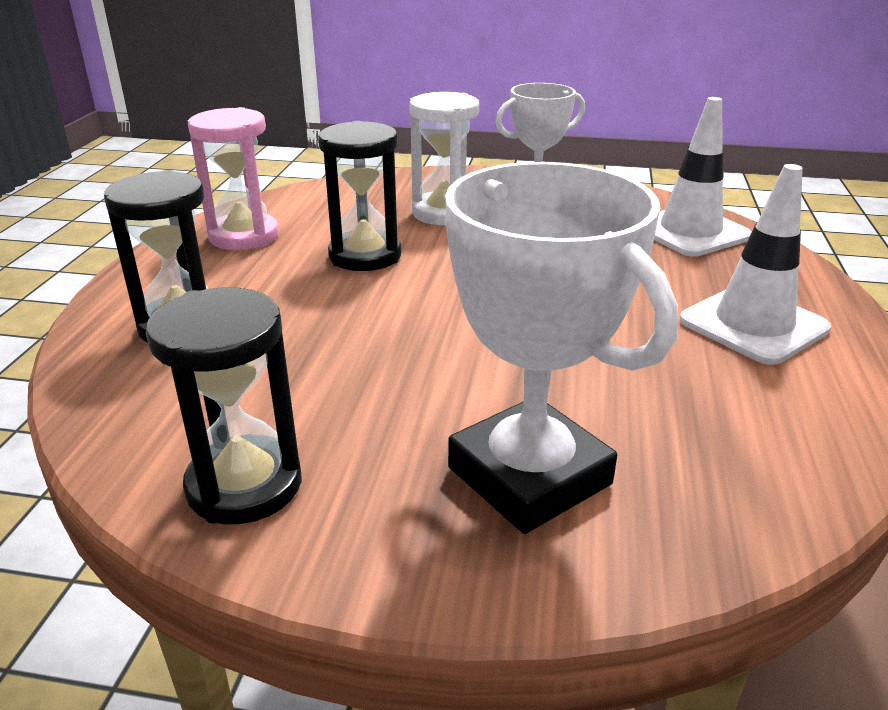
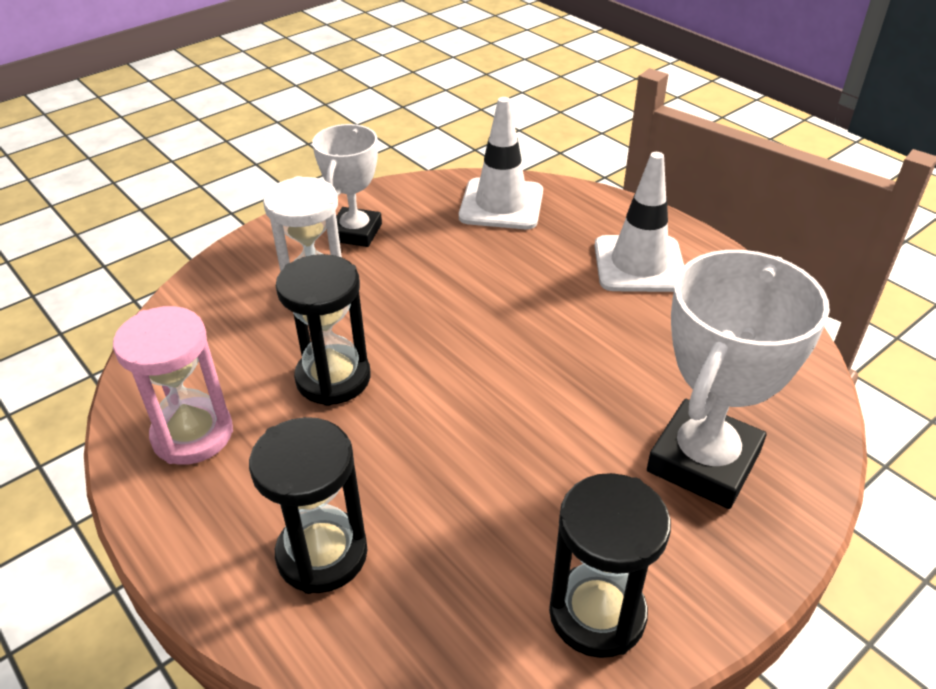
camera: 50 degrees left, 10 degrees up
white trophy [445,162,678,534] -> white trophy turned 60 degrees counterclockwise [647,250,830,509]

